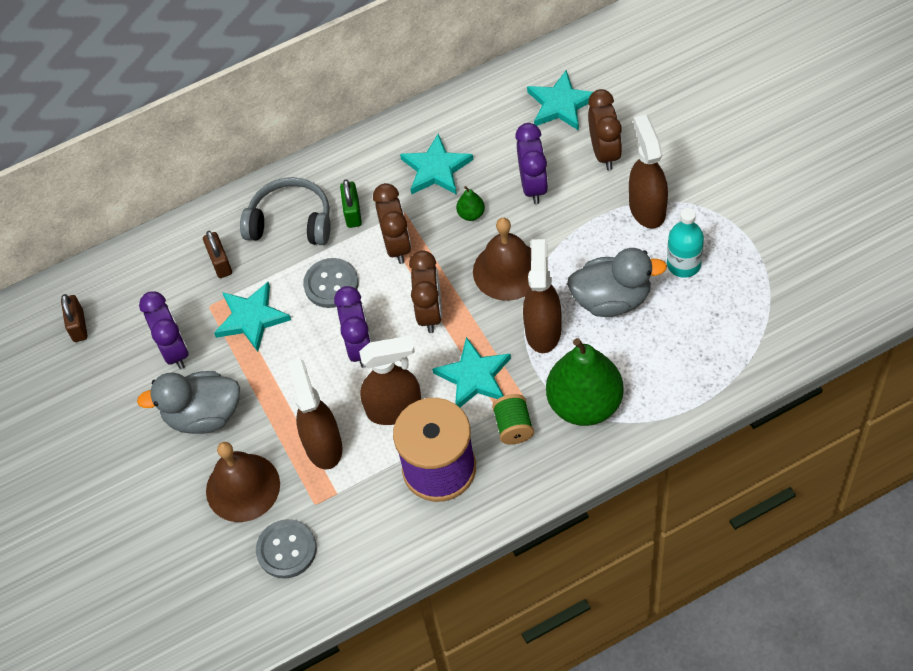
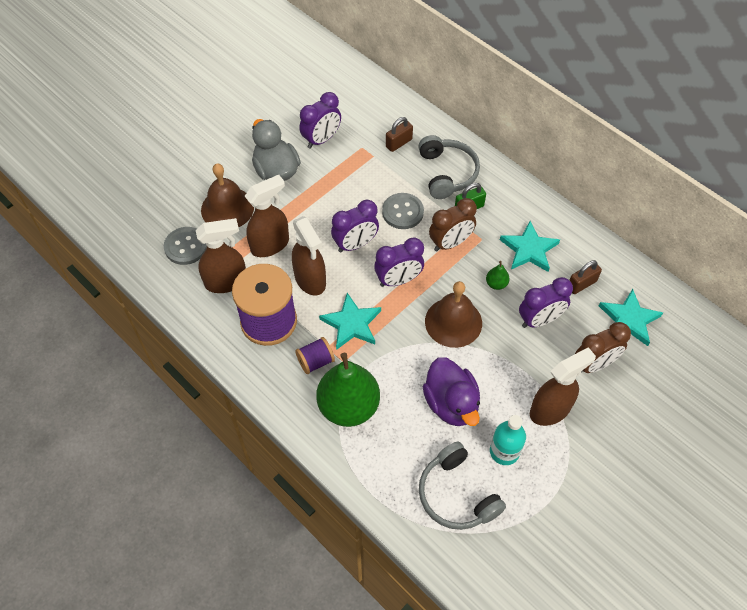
camera: 65 degrees right, 0 degrees up
brown padlock [61,294,88,342] -> brown padlock moved to [570,260,602,294]
turquoise star [214,282,291,352] -> none
brown clock [409,250,442,333] -> purple clock [374,237,424,287]
green spool [492,394,534,445] -> purple spool [295,337,335,374]
brown spray bottle [523,239,562,353] -> brown spray bottle moved to [196,218,246,293]
grey duck [567,248,667,317] -> purple duck [422,357,480,426]
none -> grey headphones [419,442,506,530]

